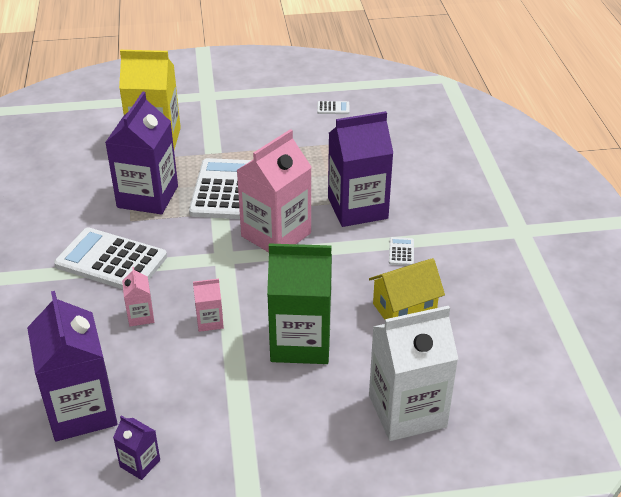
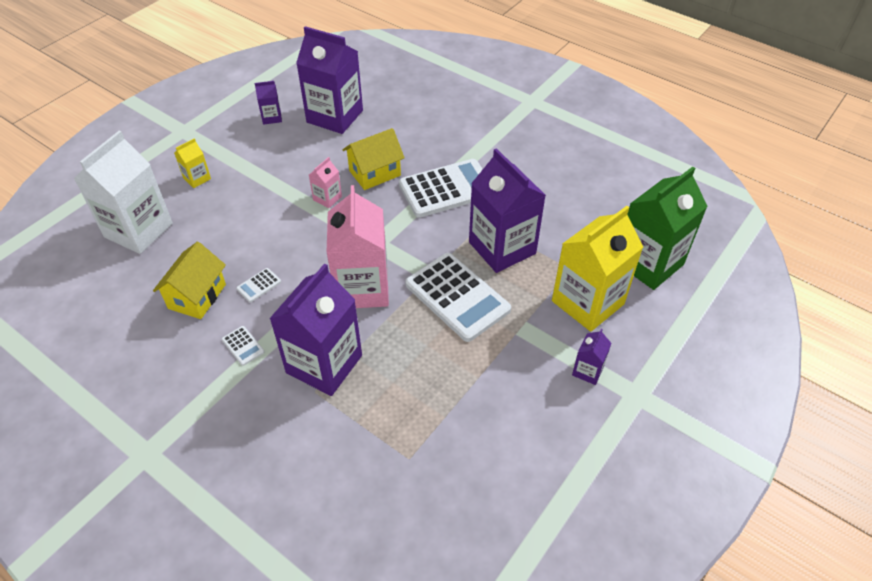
camera: 135 degrees right, 10 degrees up
pink carton [122,267,154,326] -> yellow house [343,128,405,190]
green carton [267,243,332,364] -> green carton moved to [627,167,708,290]
white calculator [317,101,349,114] -> white calculator moved to [236,268,281,302]
none -> yellow carton [174,138,211,188]
none -> purple carton [572,329,611,385]

